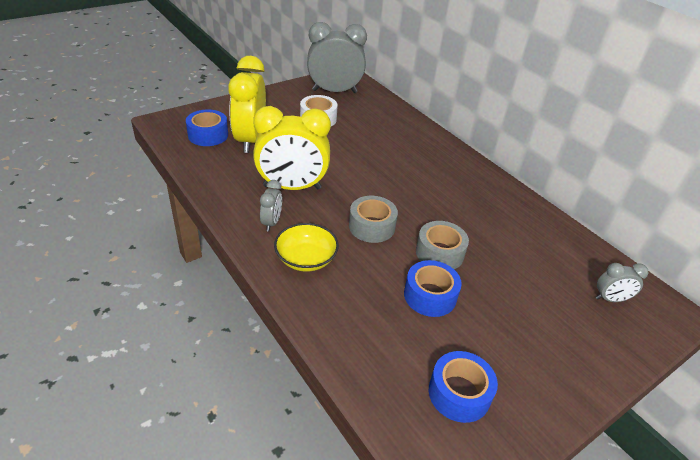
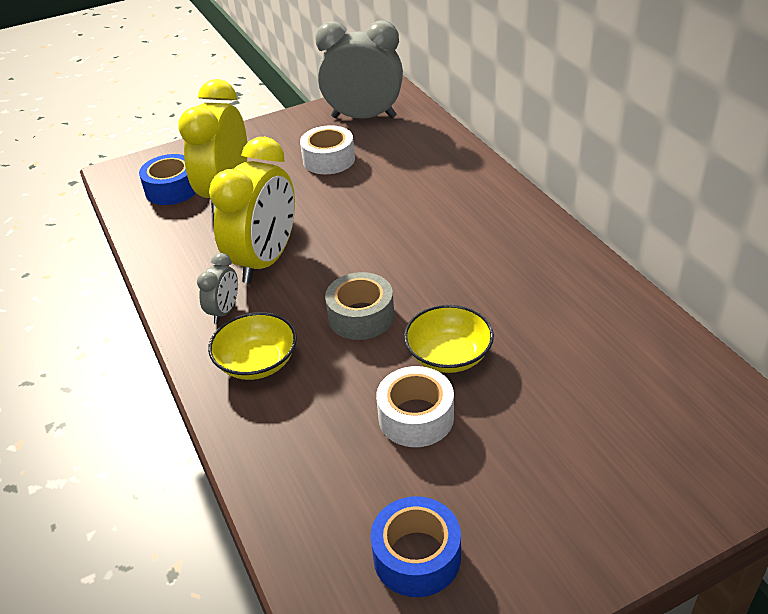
camera: 15 degrees right, 0 degrees up
yellow clock [253,106,331,190] -> yellow clock turned 75 degrees counterclockwise [209,137,295,283]
blue tape [404,260,462,317] -> white tape [376,366,454,447]
grey tape [416,221,469,269] -> yellow bowl [404,305,494,373]
grey clock [596,263,649,302] -> none

